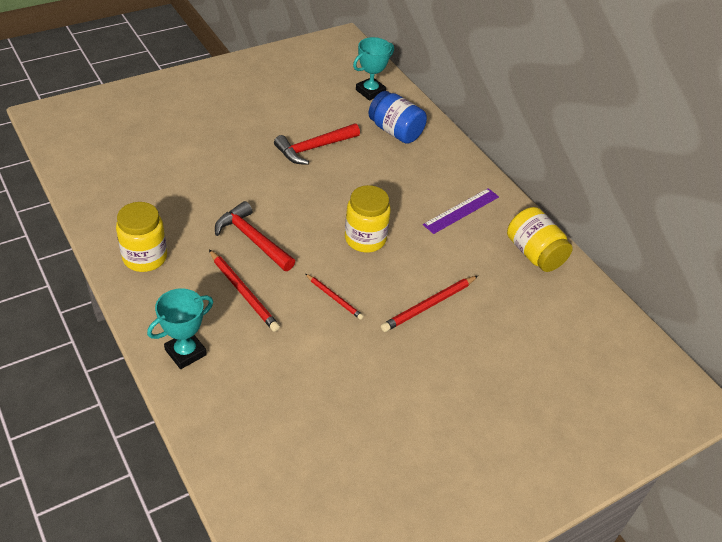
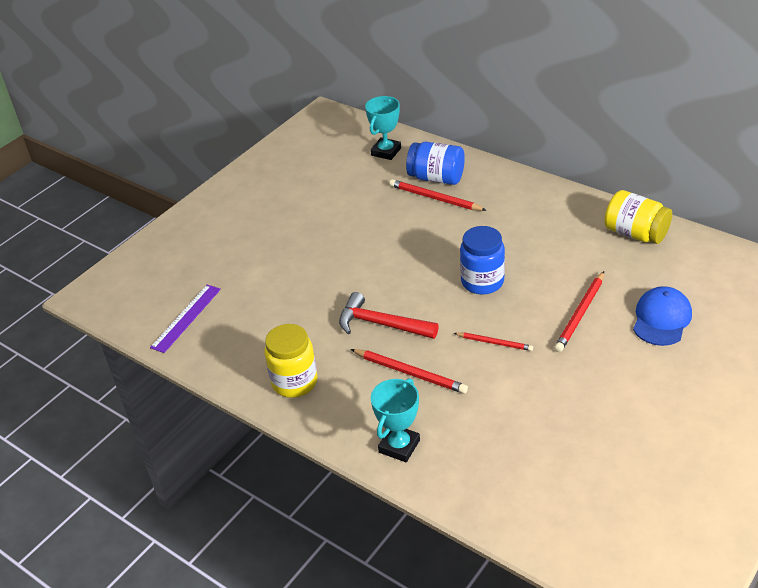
camera: 15 degrees left, 5 degrees down
red hammer [274,123,360,165] -> none
yellow jar [345,185,391,252] -> blue jar [460,226,505,295]
purple ruler [423,188,499,234] -> purple ruler moved to [150,285,221,353]
none -> red pencil [389,179,487,211]
none -> blue cap [633,286,692,346]

